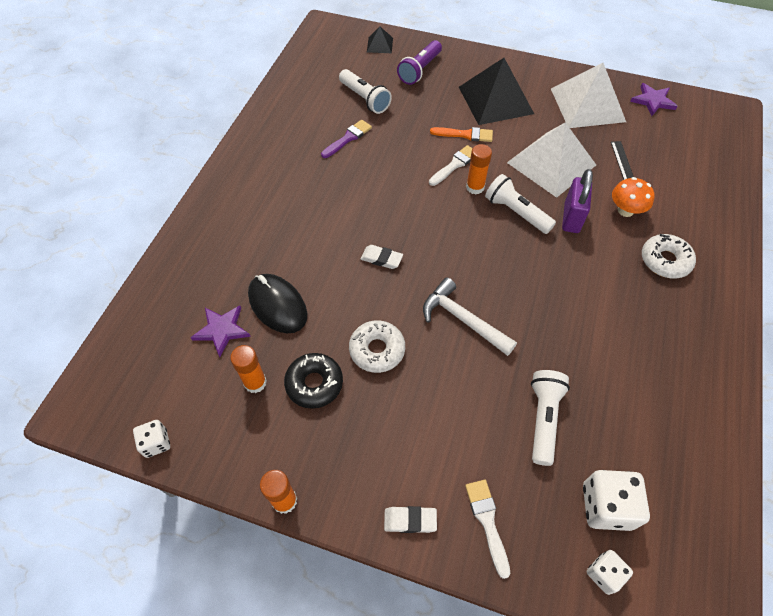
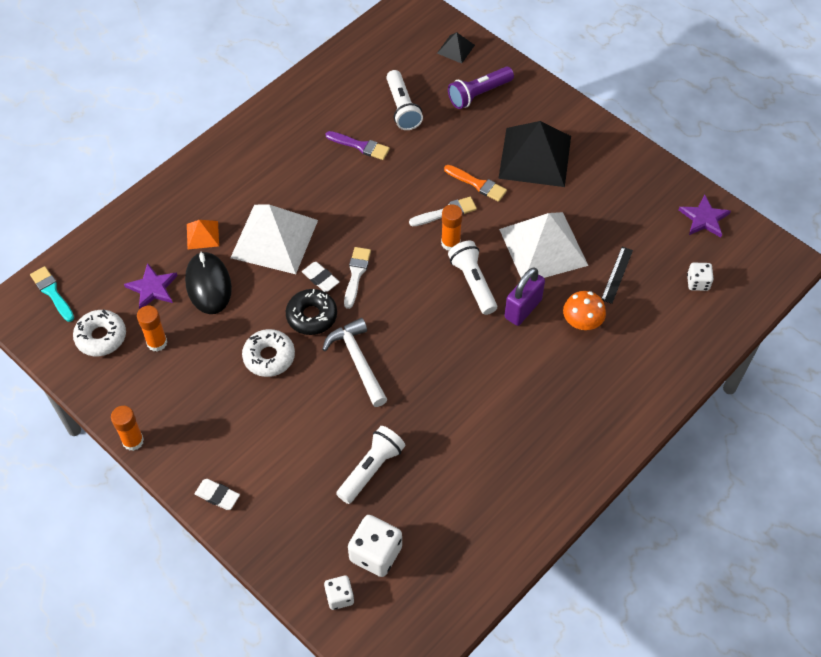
camera: 25 degrees right, 0 degrees up
white dice [133,420,170,458] -> white dice moved to [687,263,714,291]
black donut [284,353,343,409] -> black donut moved to [286,289,337,335]
purple brush [321,120,372,158] -> purple brush turned 45 degrees clockwise [325,131,390,160]
white brush [465,480,510,579] -> white brush moved to [344,247,371,309]
white pyramid [551,63,626,128] -> white pyramid moved to [231,204,318,274]
white donut [642,234,696,279] -> white donut moved to [73,310,126,356]
none -> turquoise brush [30,266,74,322]
none -> orange pyramid [187,220,219,249]

